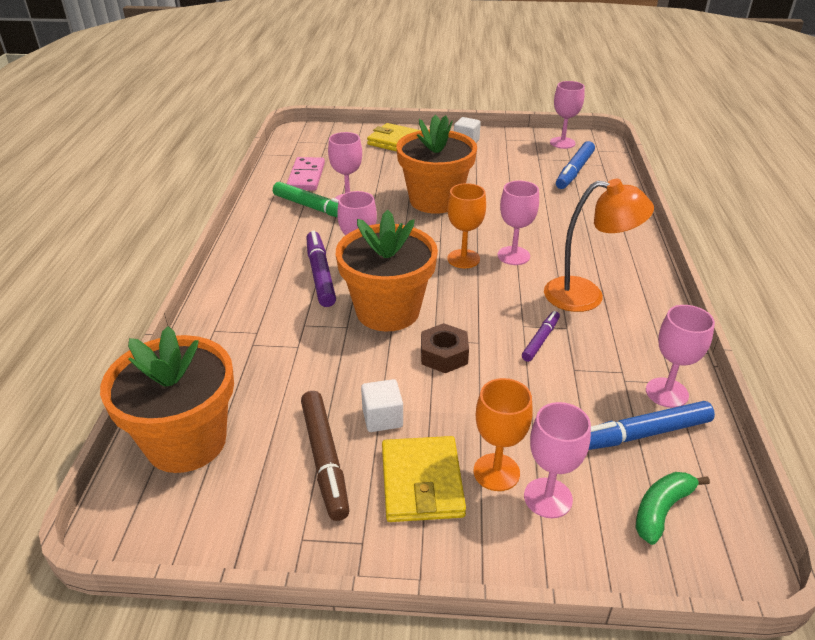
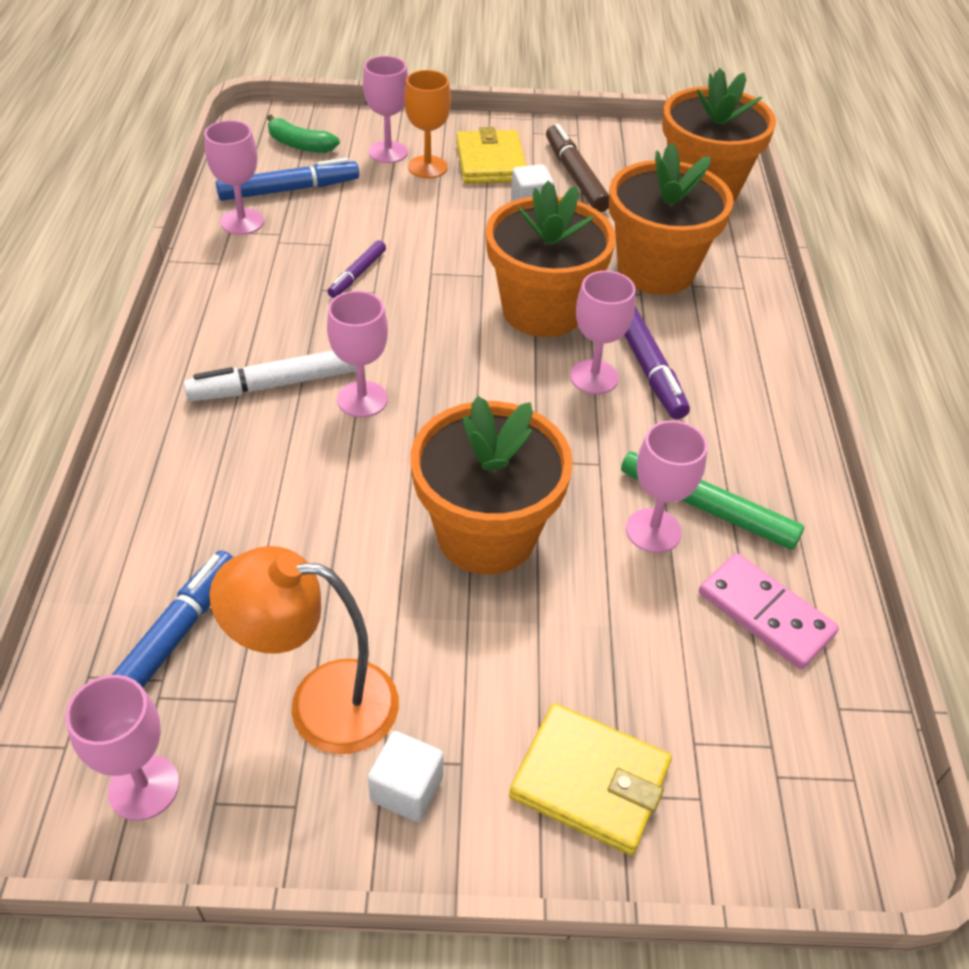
camera: 175 degrees right, 10 degrees up
pink domino [287,157,325,191] -> pink domino turned 45 degrees counterclockwise [699,553,839,669]
brown nut [421,323,469,373] -> none
orange goblet [447,183,486,268] -> none
orange lamp [544,179,654,312] -> orange lamp moved to [209,546,399,754]
green banana [636,472,710,545] -> green banana turned 75 degrees clockwise [267,115,340,153]
none -> white marker [184,350,356,401]
none -> orange flower pot [609,143,734,295]

